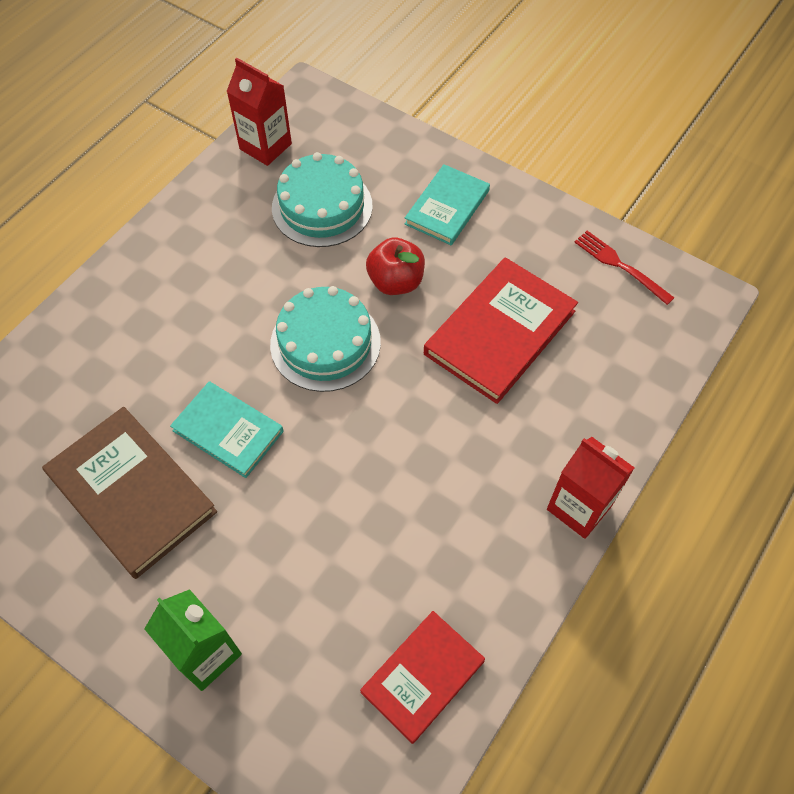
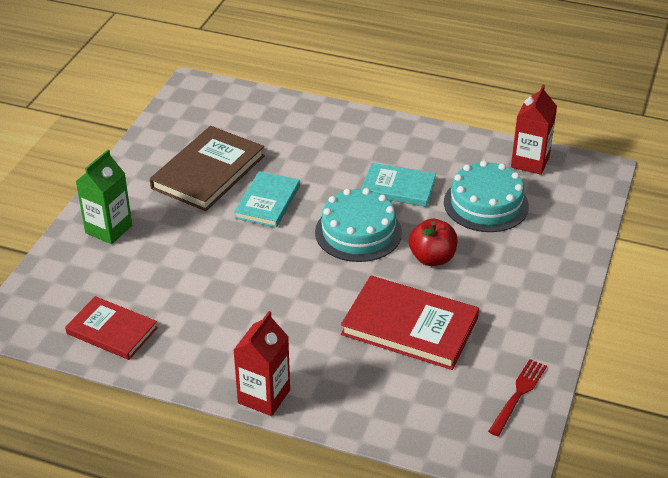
camera: 75 degrees right, 20 degrees down
turquoise book [405,164,490,245] -> turquoise book moved to [361,163,436,207]

